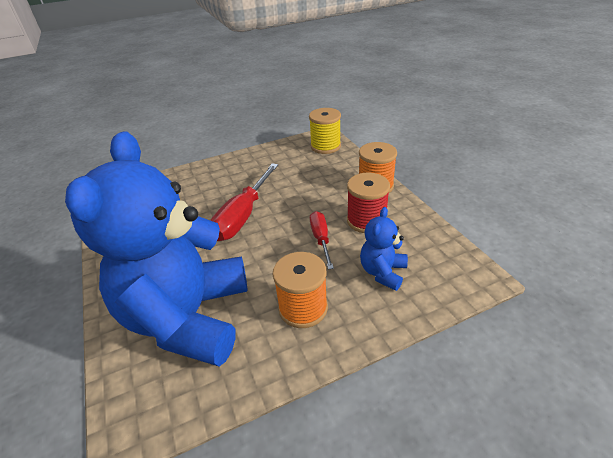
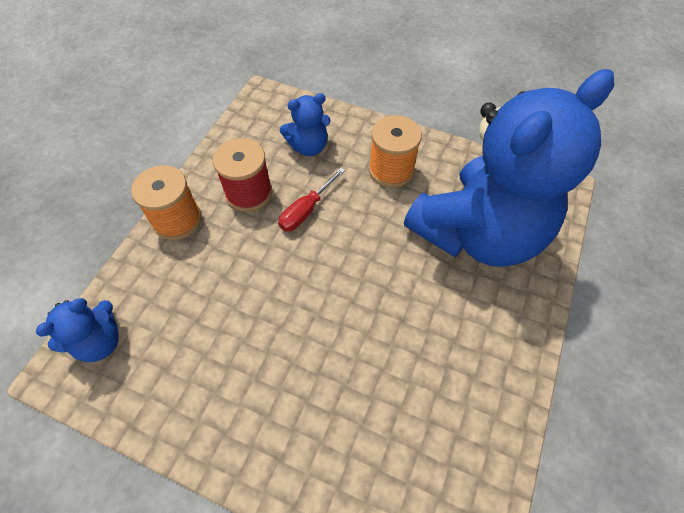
camera: 135 degrees left, 20 degrees up
red screwdriver [210,163,278,241] -> none
yellow spool [309,108,341,154] -> blue teddy bear [36,298,119,362]

